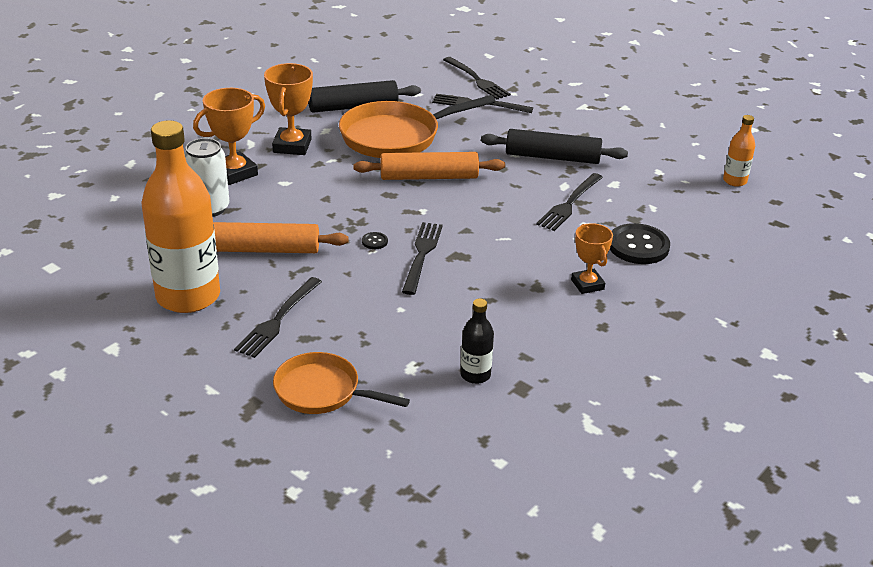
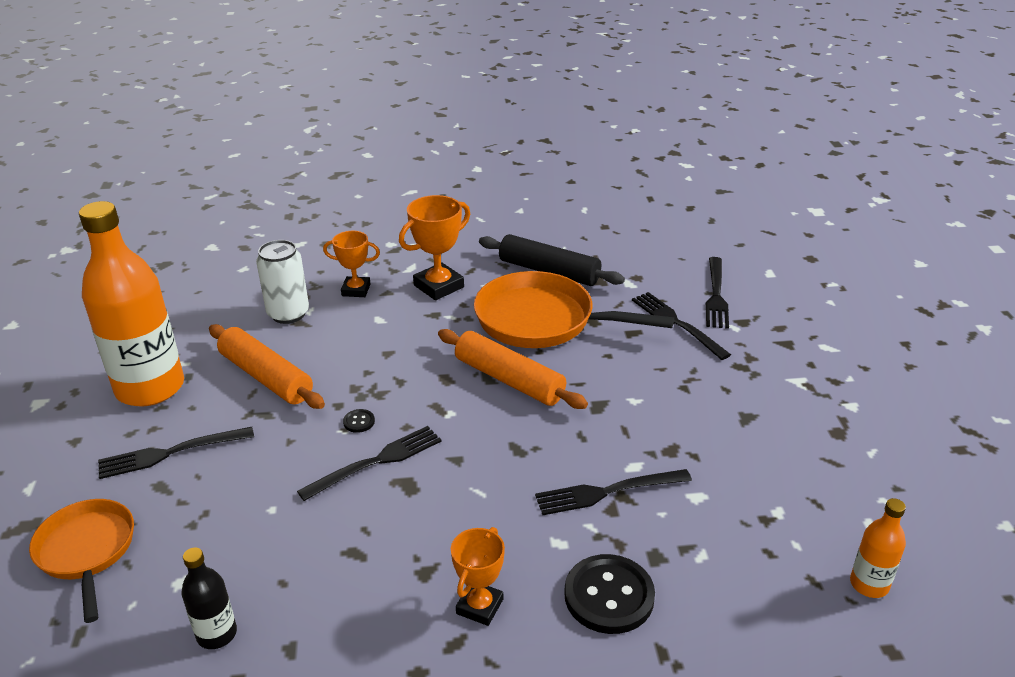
camera: 45 degrees right, 0 degrees up
orange trophy [193,88,265,185] -> orange trophy [323,231,380,297], size x0.66
black rolling pin [481,129,628,164] -> none

